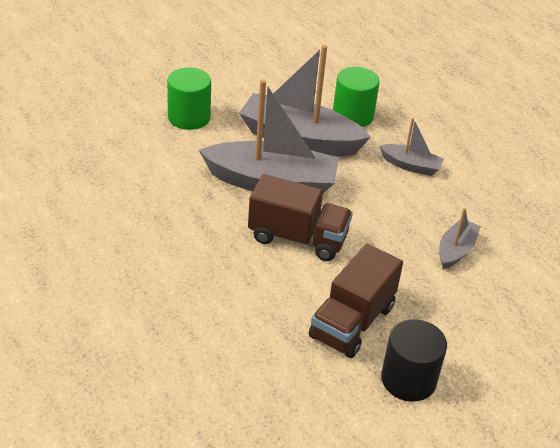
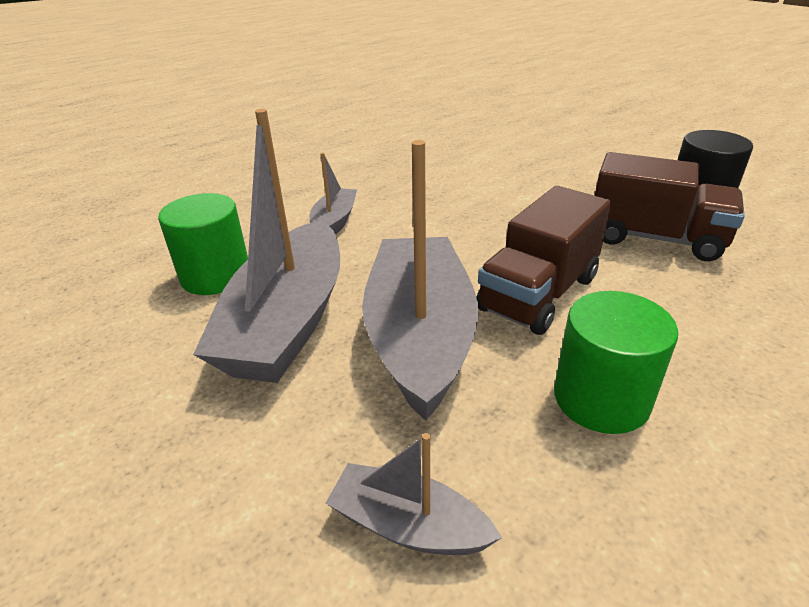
camera: 95 degrees left, 5 degrees down
green cylinder [167,67,211,130] -> green cylinder moved to [554,291,678,434]
brown truck [248,174,353,261] -> brown truck turned 150 degrees counterclockwise [476,186,611,335]
grey boat [439,208,481,269] -> grey boat moved to [326,433,502,555]

